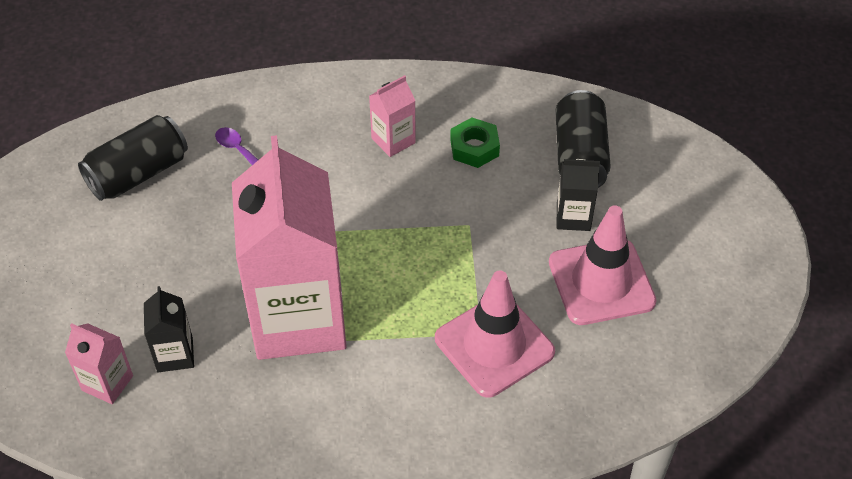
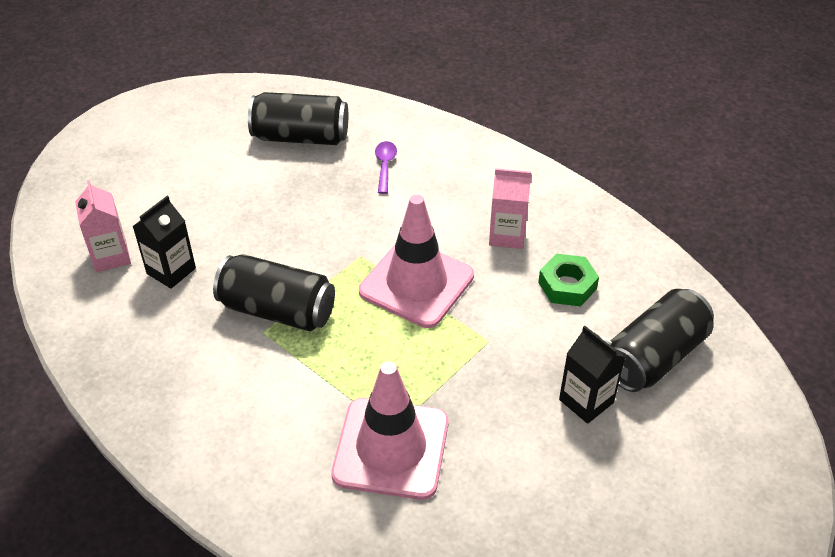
camera: 45 degrees right, 5 degrees down
pink carton [232,135,347,360] -> black can [213,254,335,331]
pink traffic cone [549,205,657,325] -> pink traffic cone moved to [359,195,474,328]

